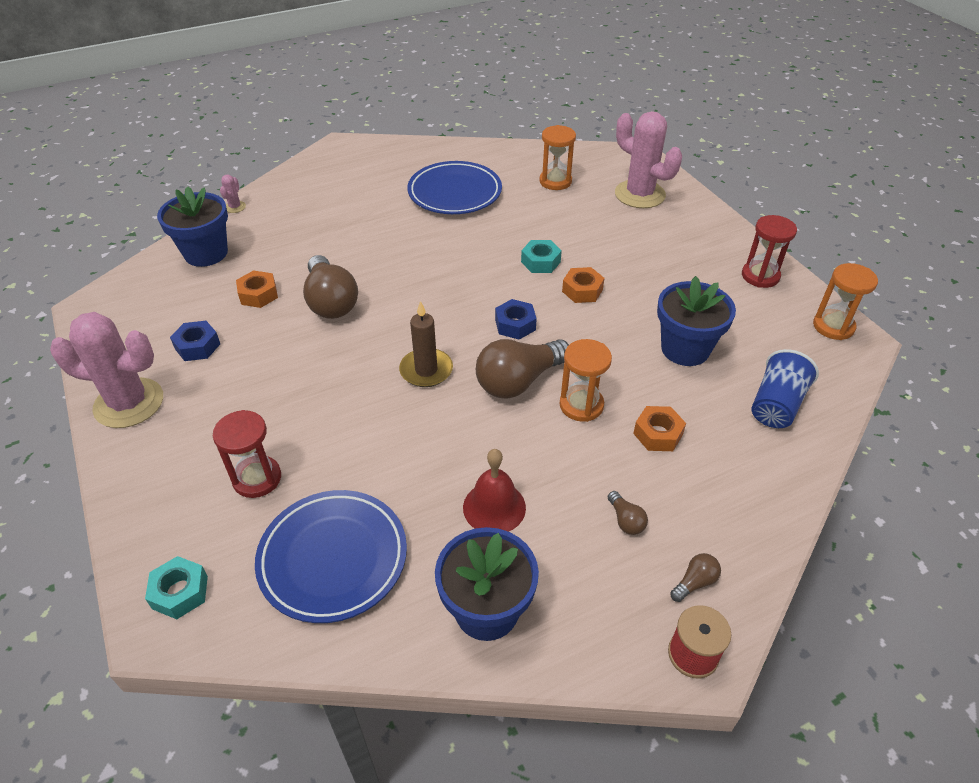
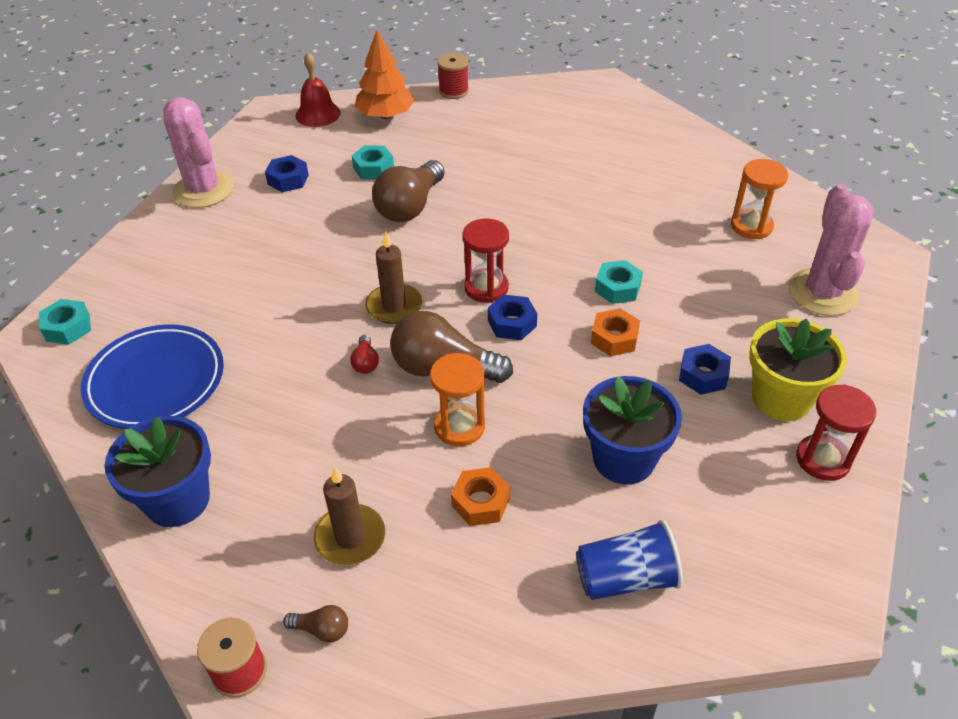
camera: 50 degrees right, 0 degrees up
blue flower pot [157,186,228,267] -> orange tree [355,30,415,119]
red hourglass [213,410,281,498] -> red hourglass moved to [462,218,509,303]
pink cactus [220,175,246,213] -> red spool [437,53,469,99]
orange nut [236,270,278,308] -> turquoise nut [352,146,394,179]
blue plate [407,161,502,214] -> none
red bell [463,449,526,532] -> red bell moved to [296,53,341,127]
brown light bulb [608,491,648,535] -> brown candle [314,466,385,566]
orange hourglass [813,263,878,340] -> none
none -> red light bulb [350,335,379,374]
none -> blue nut [679,344,731,395]
none -> yellow flower pot [749,318,847,421]

